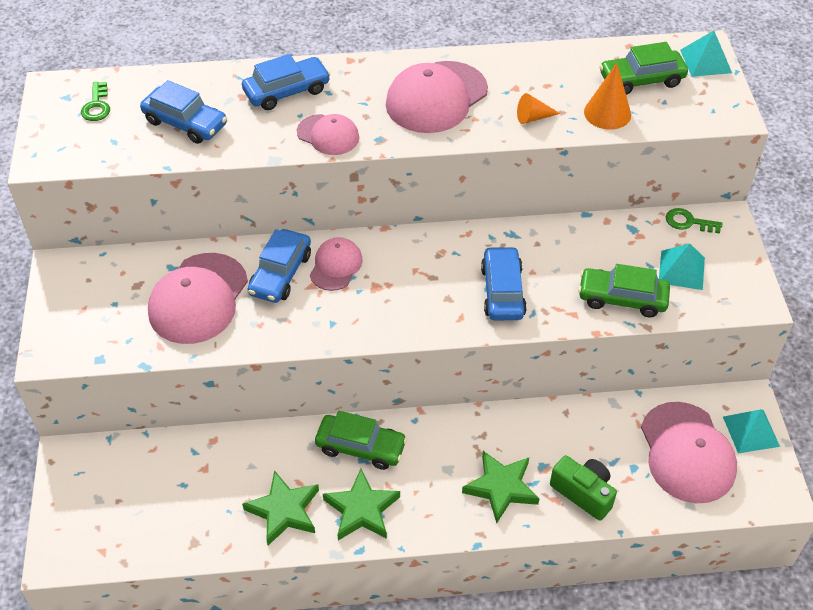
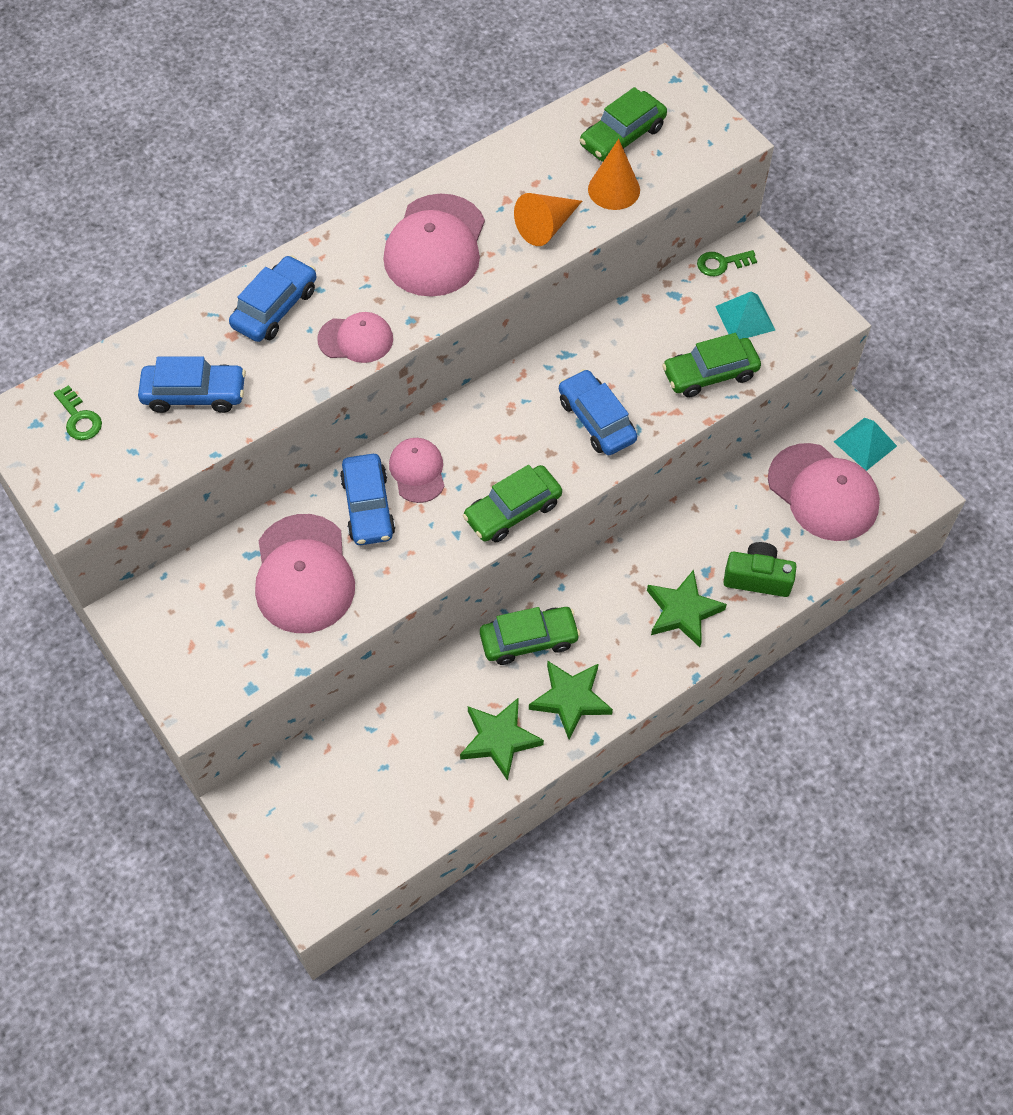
camera: 30 degrees left, 10 degrees up
orange cone [517,93,561,124] -> orange cone [514,193,582,246], size x1.56
turquoise pyramid [680,31,732,77] -> none
none -> green car [463,465,562,542]

